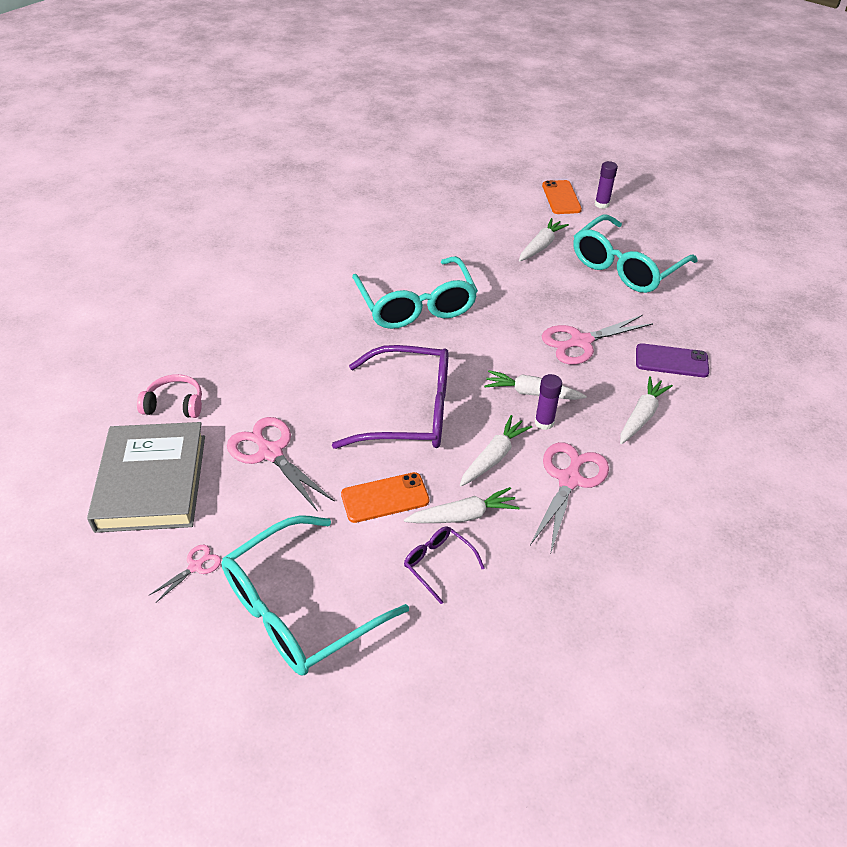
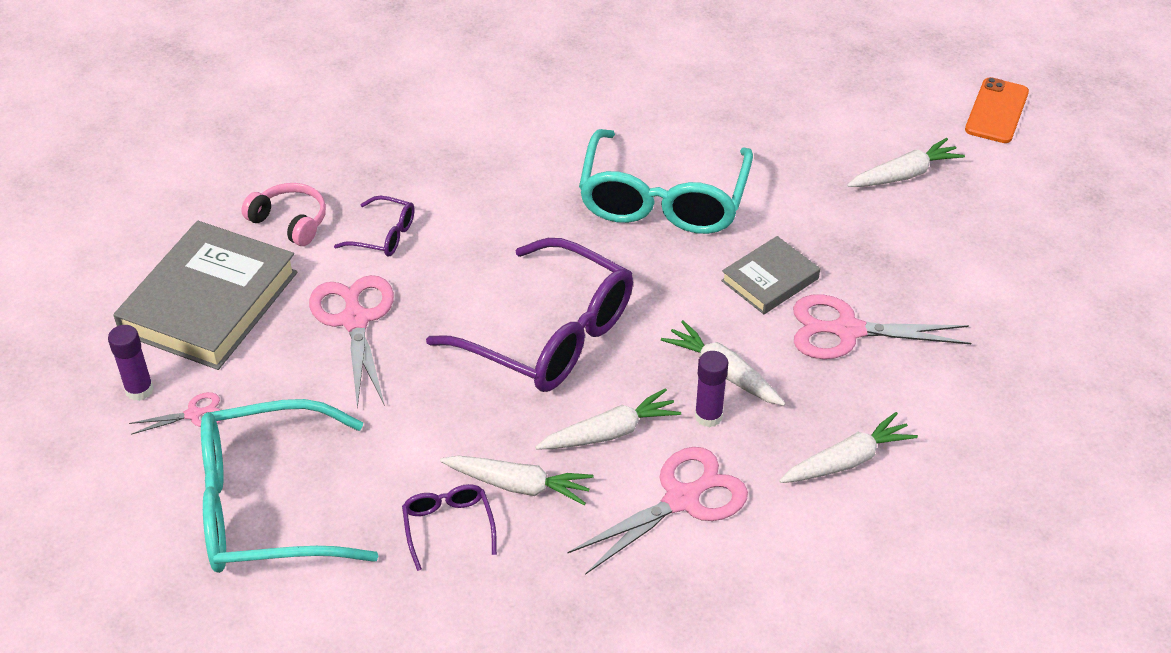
camera: 30 degrees right, 0 degrees up
orange phone [341,472,430,523] -> none
turquoise glasses [573,215,697,293] -> none
purple glue stick [595,161,618,209] -> purple glue stick moved to [108,325,154,401]
purple phone [636,343,709,377] -> none
none -> purple glasses [334,196,415,256]
none -> grey book [721,236,820,314]

